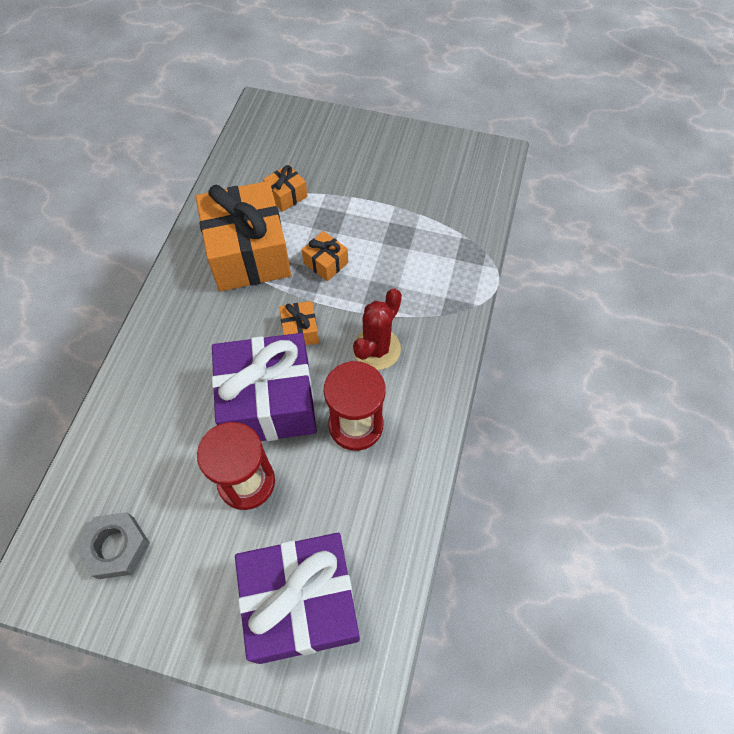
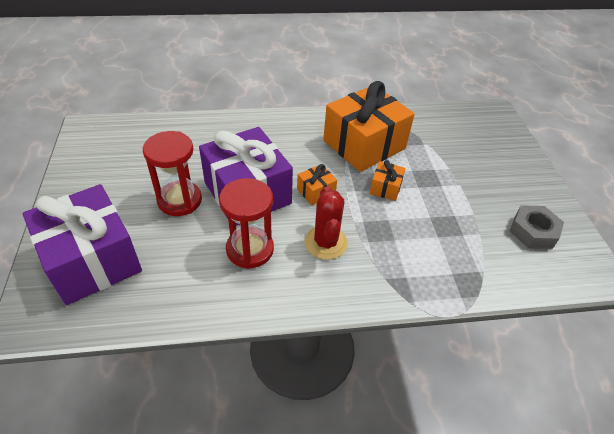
camera: 65 degrees right, 15 degrees down
grey nut [75,512,150,579] -> grey nut moved to [510,205,564,249]
orange gift [263,164,308,212] -> none
red cactus [353,289,402,370] -> red cactus turned 75 degrees clockwise [304,186,348,260]

